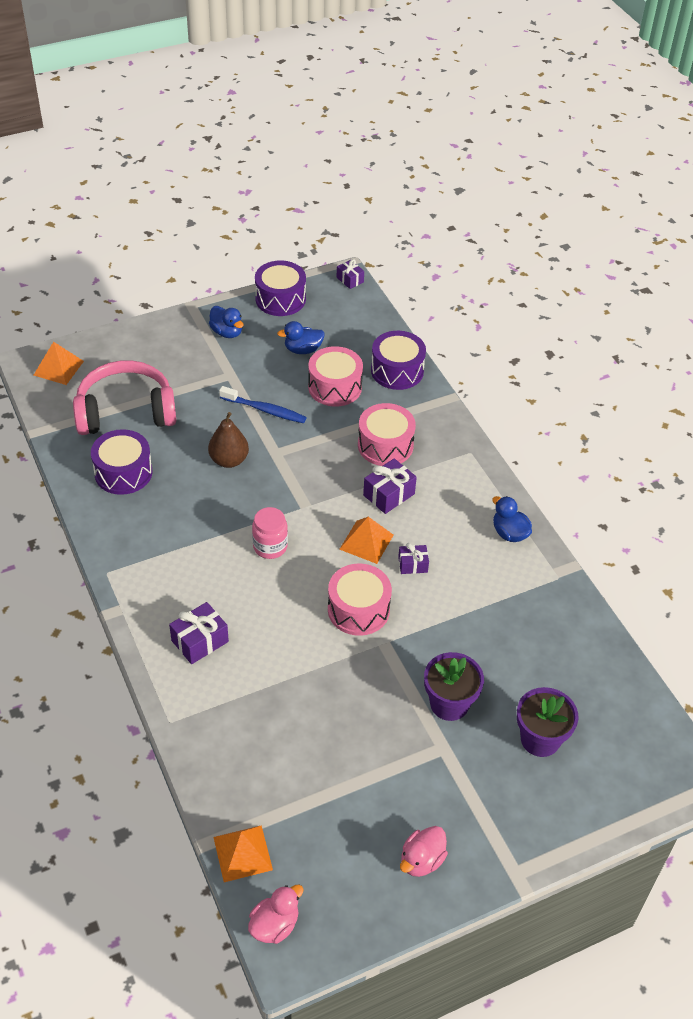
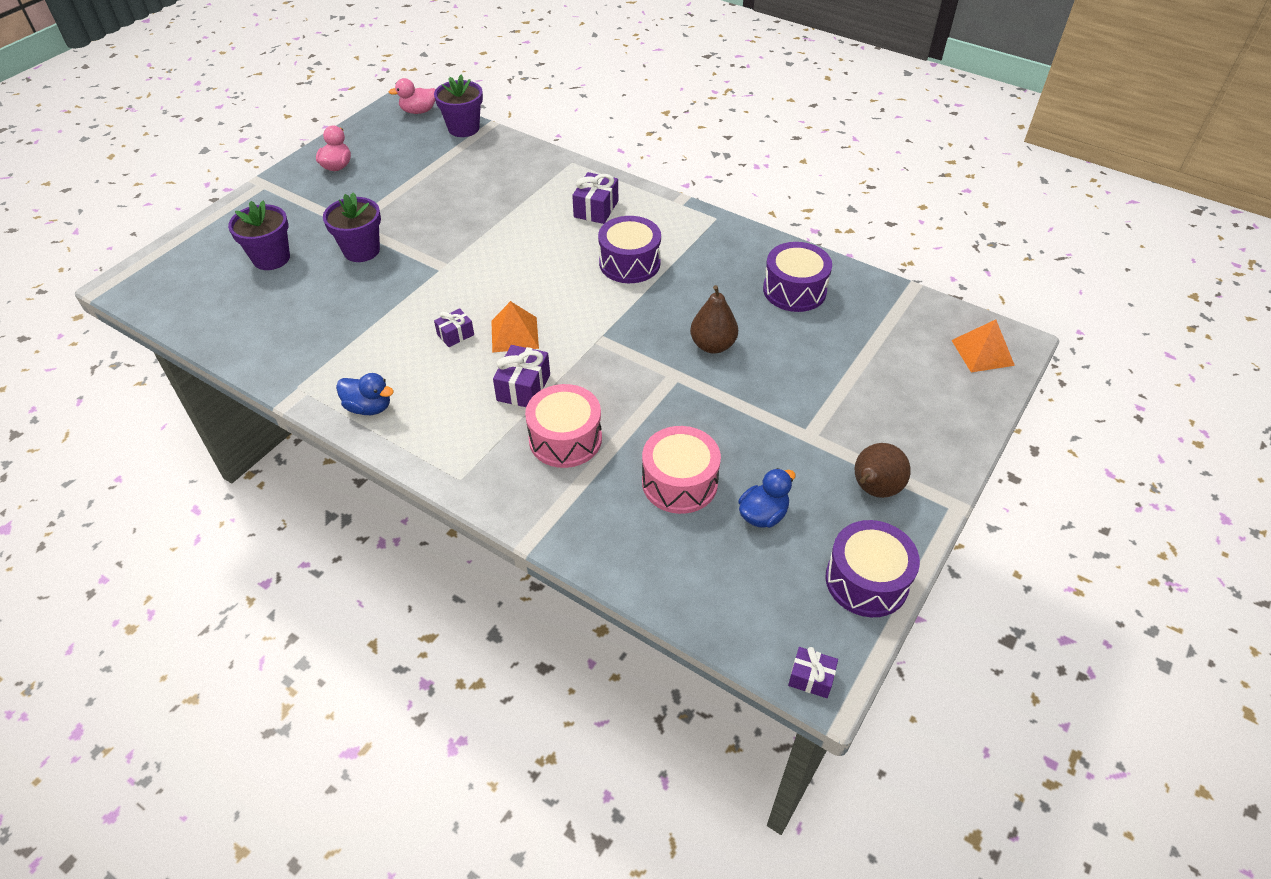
camera: 150 degrees right, 0 degrees up
pink headphones [73,360,176,435] -> none
blue duck [209,306,244,338] -> brown pear [855,443,911,498]
orange pyramid [213,825,273,882] -> purple flower pot [434,74,483,137]
blue toothbrush [219,386,307,423] -> none
pink duck [248,885,304,944] -> pink duck turned 60 degrees clockwise [389,78,436,114]
pink jar [252,507,288,559] -> none
pink drum [328,563,392,636] -> none
purple drum [371,331,426,390] -> purple drum moved to [598,216,661,283]

